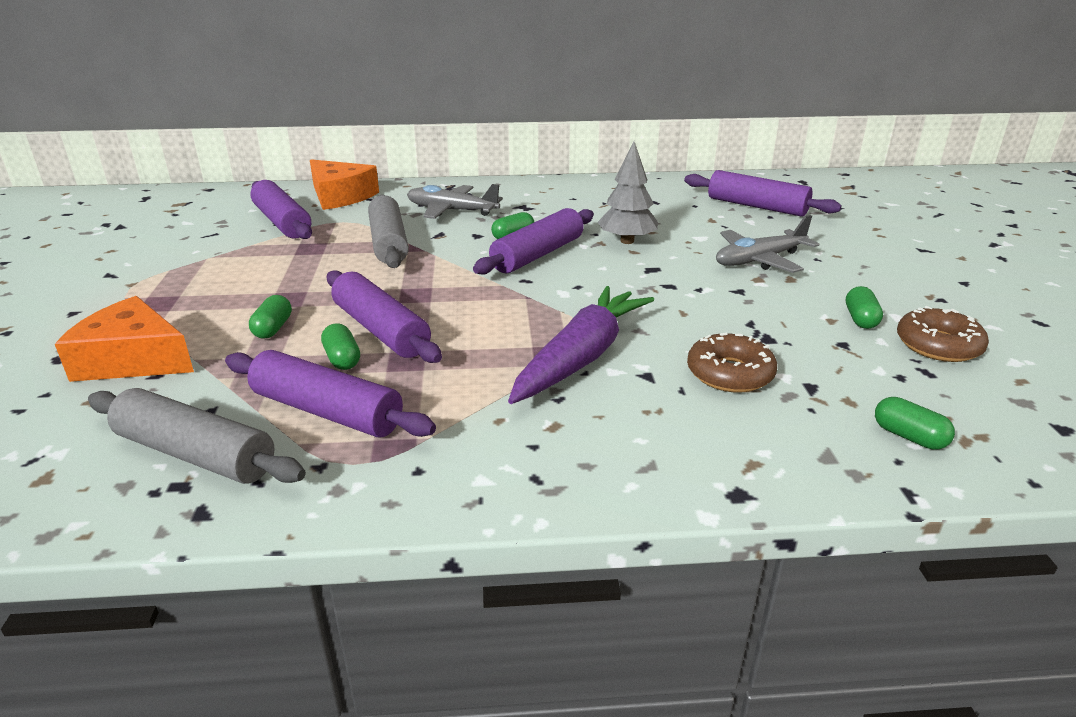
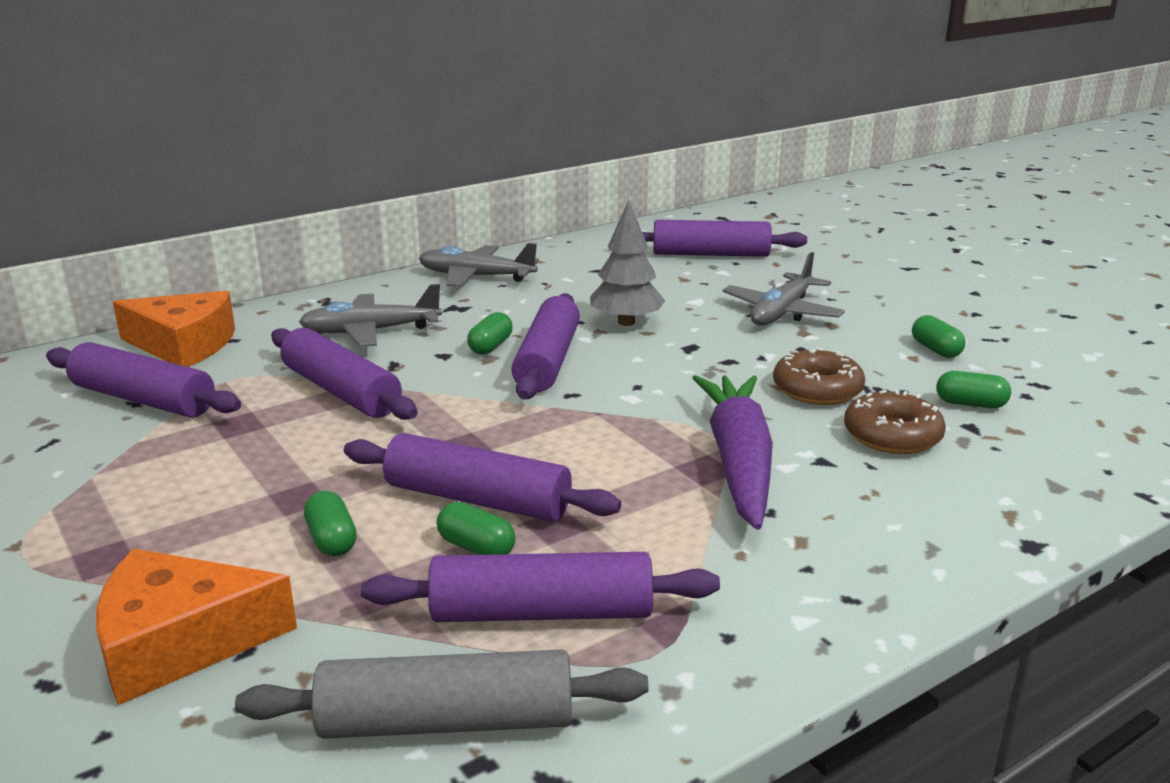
camera: 30 degrees left, 5 degrees down
grey rolling pin [368,195,409,268] -> purple rolling pin [271,328,418,420]
green capsule [875,397,955,449] -> green capsule moved to [936,371,1011,408]
brown donut [897,306,989,362] -> brown donut moved to [773,347,865,405]
none -> grey plane [419,243,539,287]

